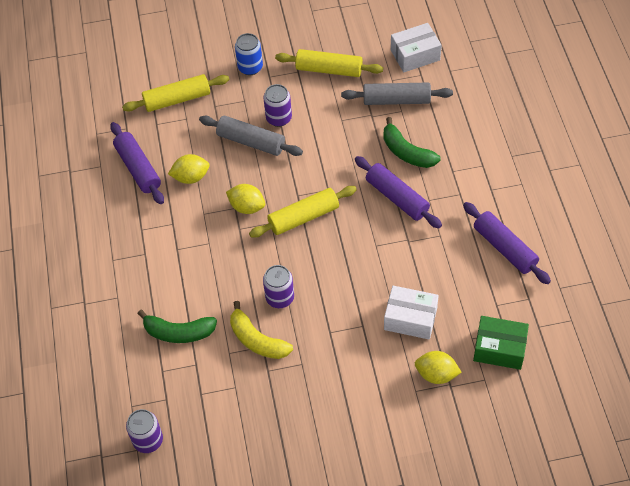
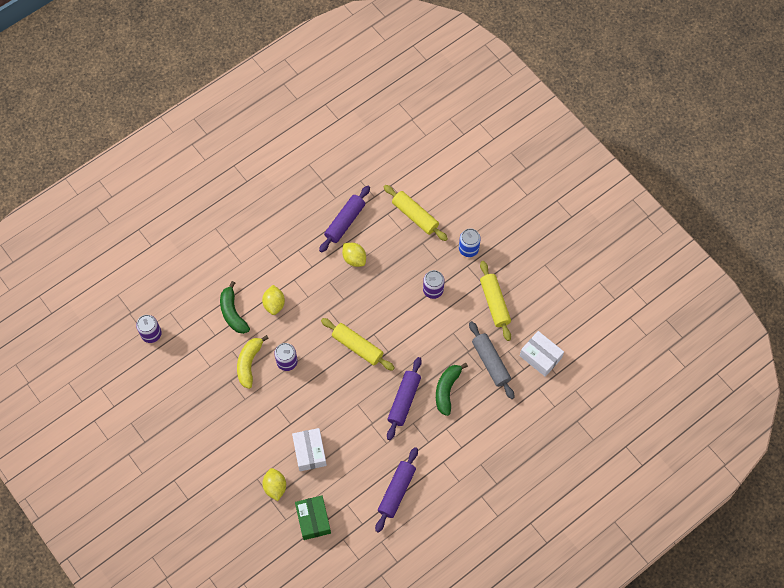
camera: 60 degrees right, 10 degrees up
grey rolling pin [199,116,303,156] -> none
yellow lemon [226,184,265,214] -> yellow lemon moved to [262,285,285,315]

